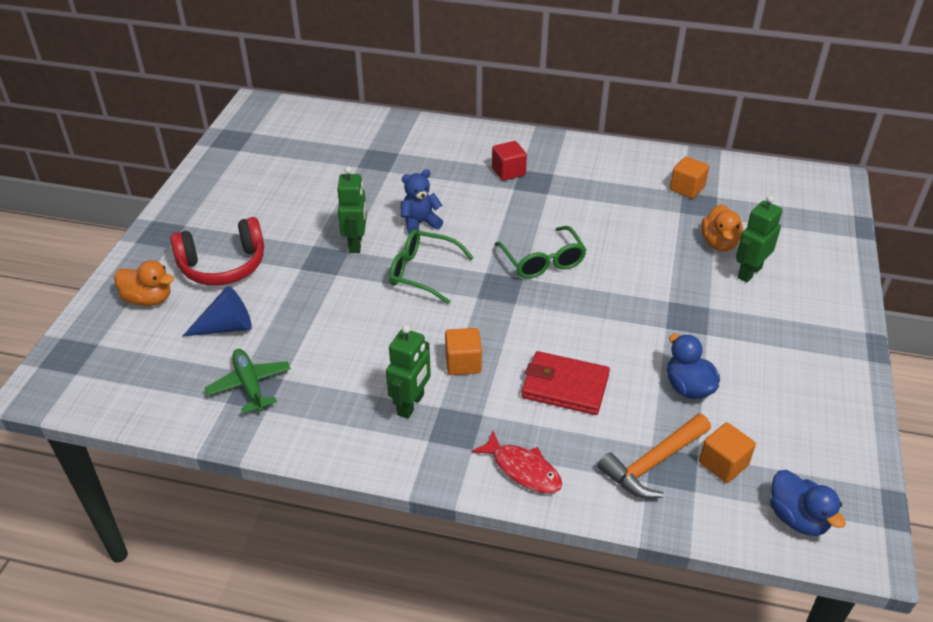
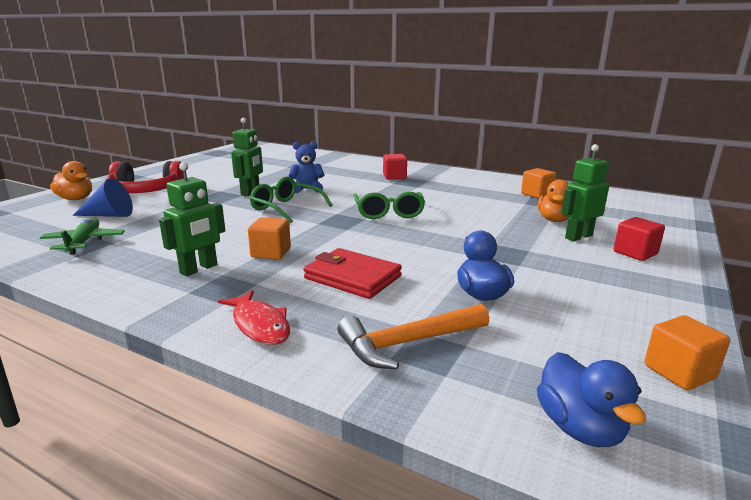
camera: 15 degrees right, 20 degrees down
orange cube [699,422,756,483] -> orange cube moved to [644,315,730,390]
none -> red cube [614,217,665,261]

